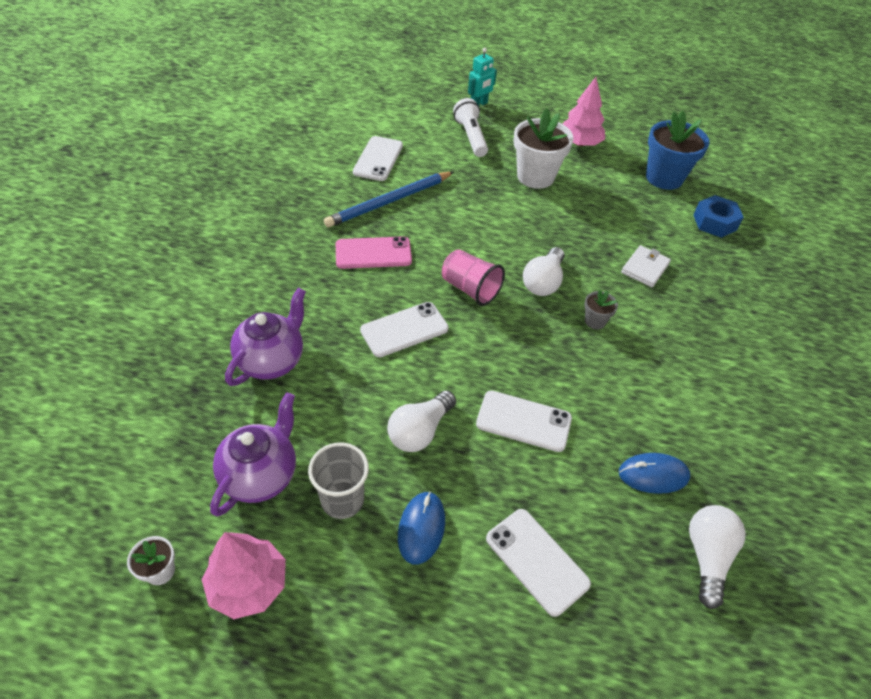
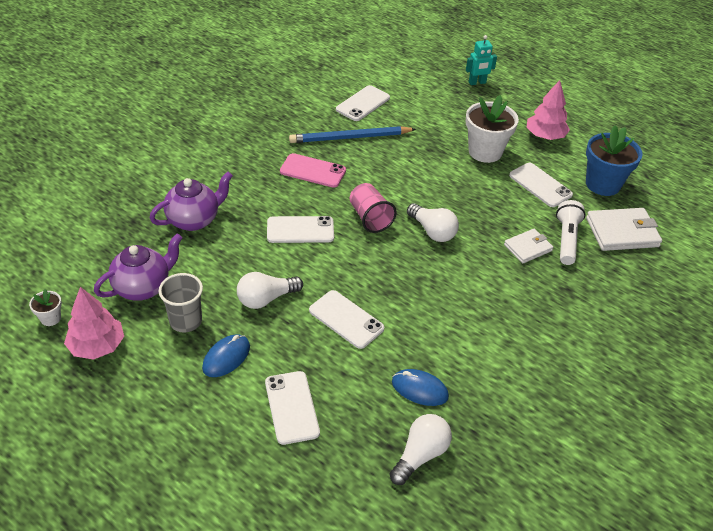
camera: 25 degrees right, 5 degrees down
white flashlight [453,98,488,157] -> white flashlight moved to [556,200,585,265]
white light bulb [523,247,565,296] -> white light bulb turned 90 degrees counterclockwise [407,203,459,242]
grey flower pot [584,290,618,329] -> none
blue nut [694,195,744,238] -> white wallet [586,208,662,251]
none -> white phone [509,163,573,207]

